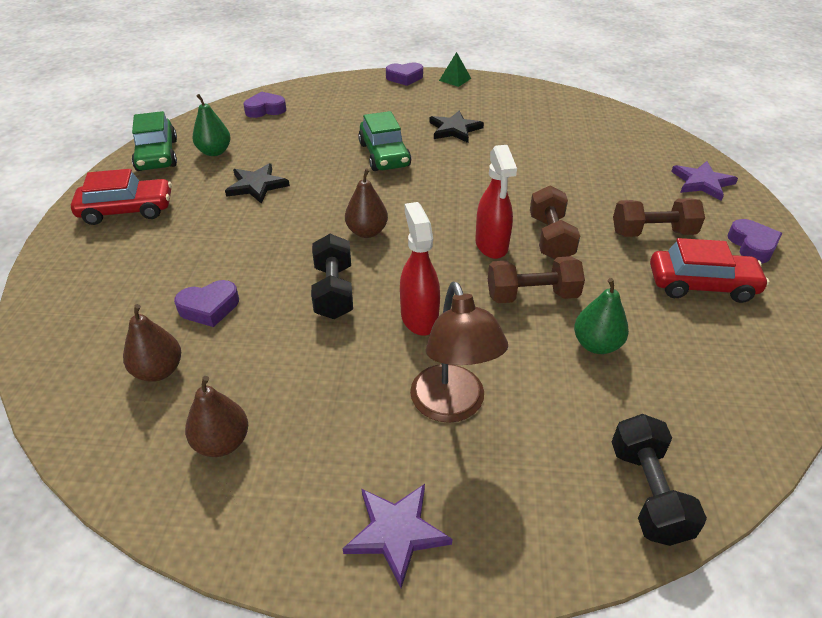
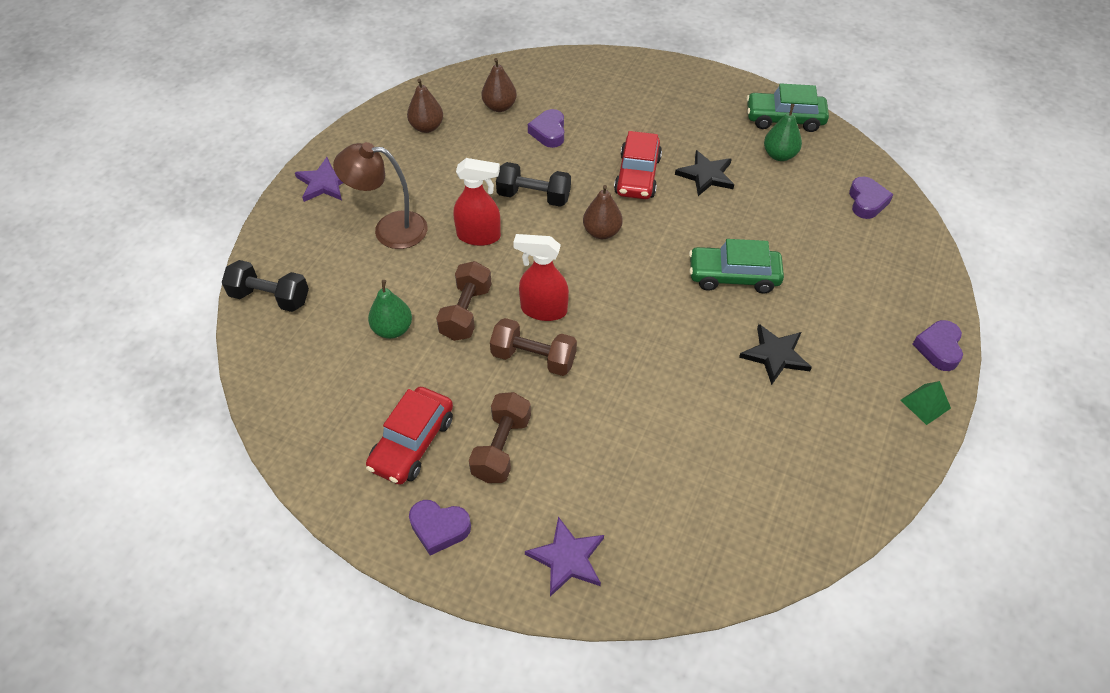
camera: 110 degrees right, 10 degrees up
red car [71,169,172,225] -> red car moved to [614,131,662,199]

